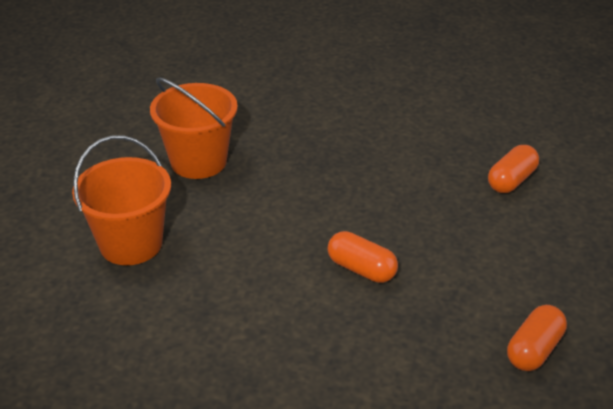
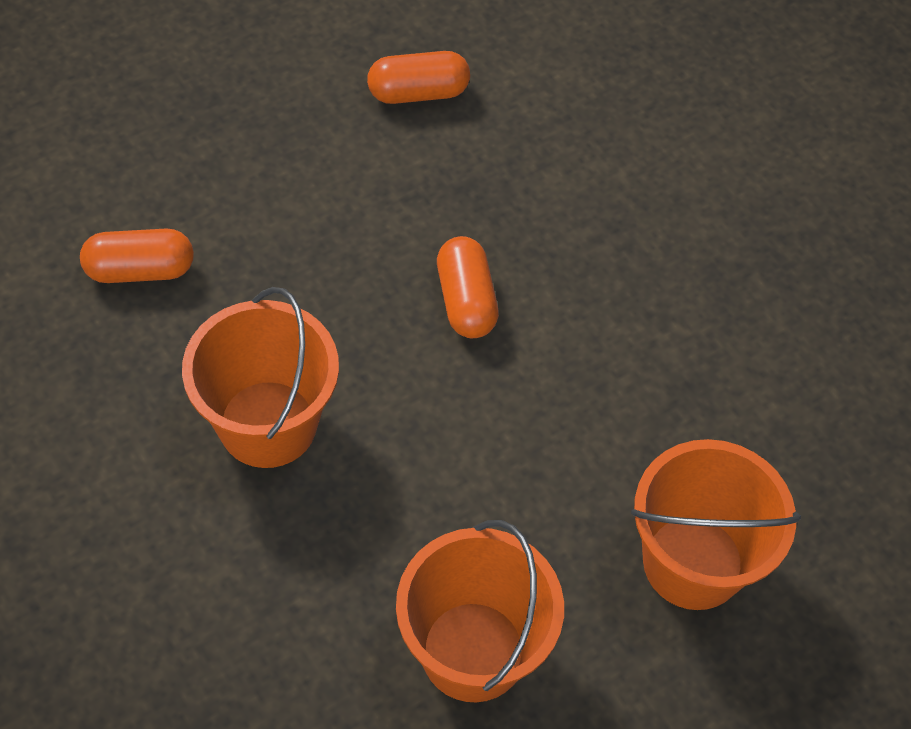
camera: 140 degrees left, 20 degrees up
none -> orange bucket [182,287,339,468]

